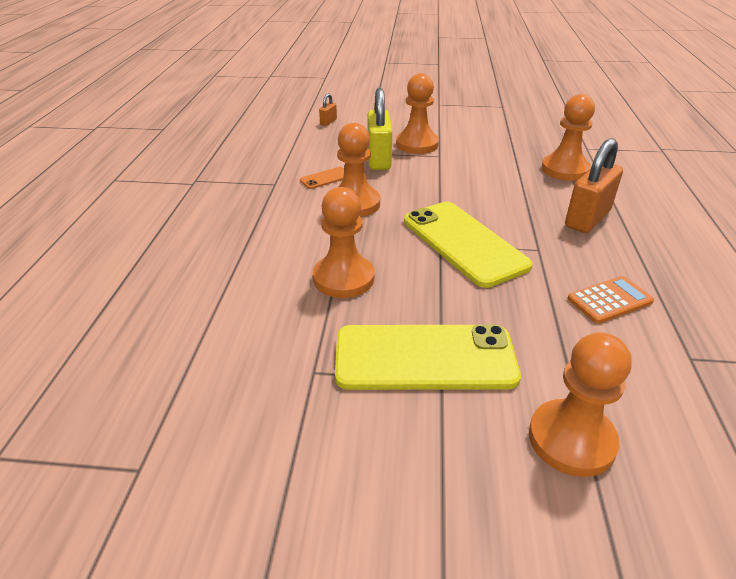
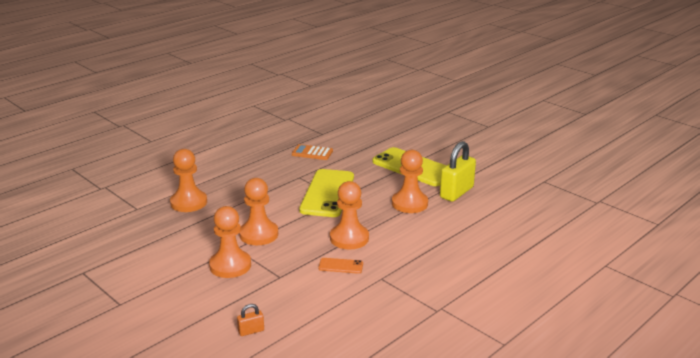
camera: 140 degrees left, 10 degrees down
yellow padlock [367,88,393,170] -> yellow padlock moved to [440,141,476,202]
orange pawn [529,332,632,477] -> orange pawn moved to [239,178,278,245]
orange padlock [565,138,623,233] -> none

